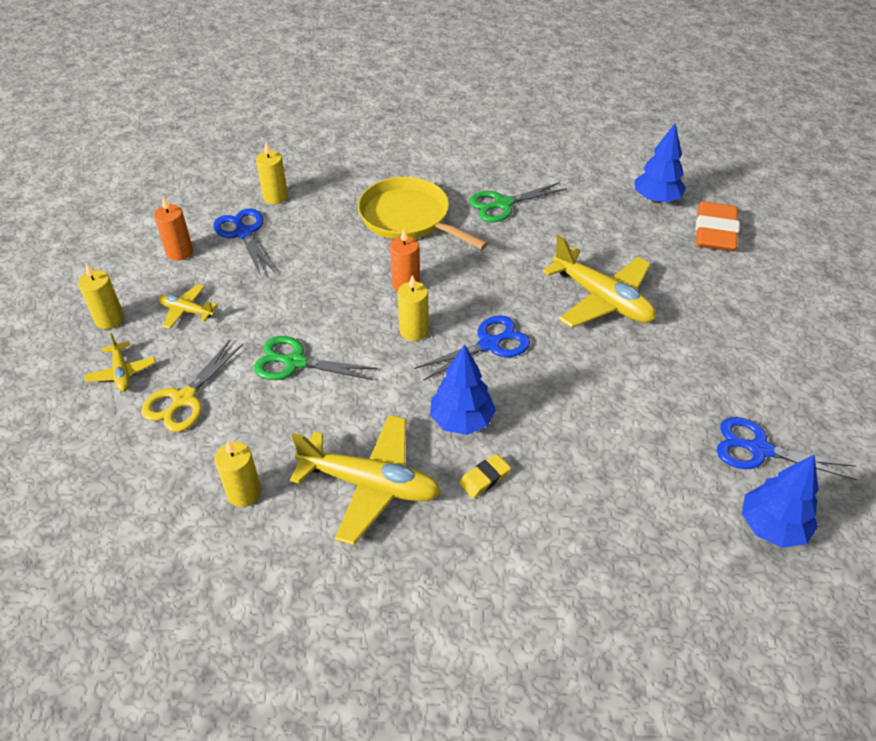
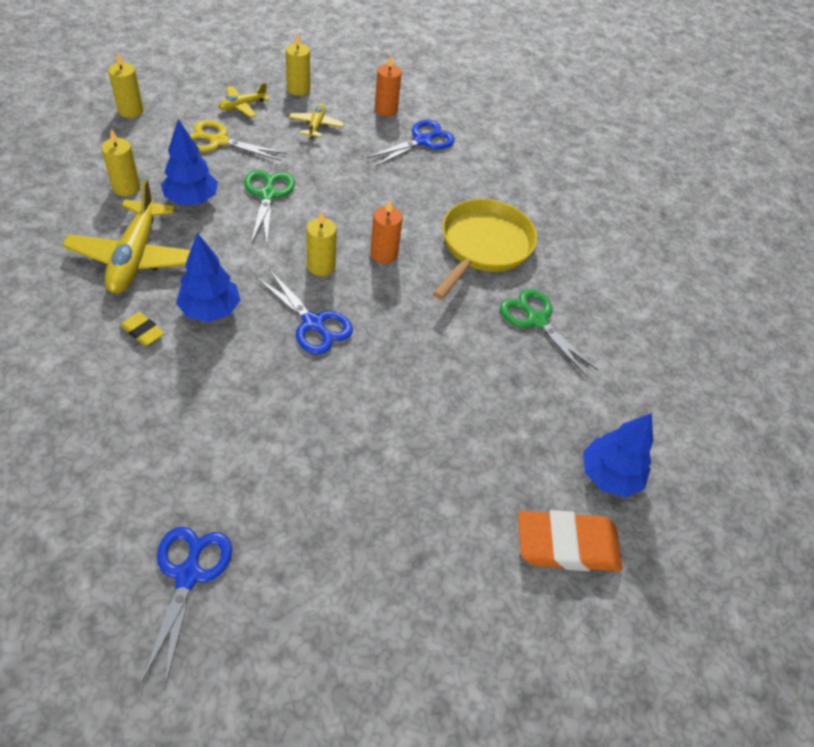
camera: 70 degrees right, 5 degrees up
yellow candle [256,143,288,204] -> yellow candle moved to [108,52,143,118]
yellow plane [542,235,656,328] -> none
blue tree [742,455,819,548] -> blue tree moved to [161,119,218,205]

